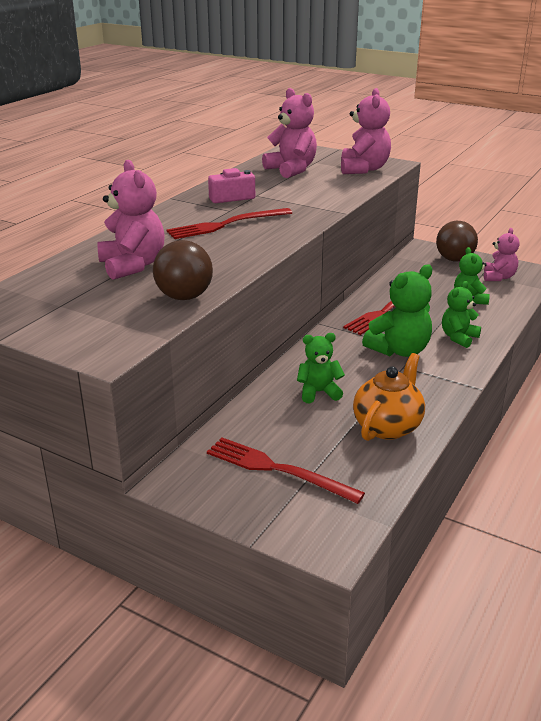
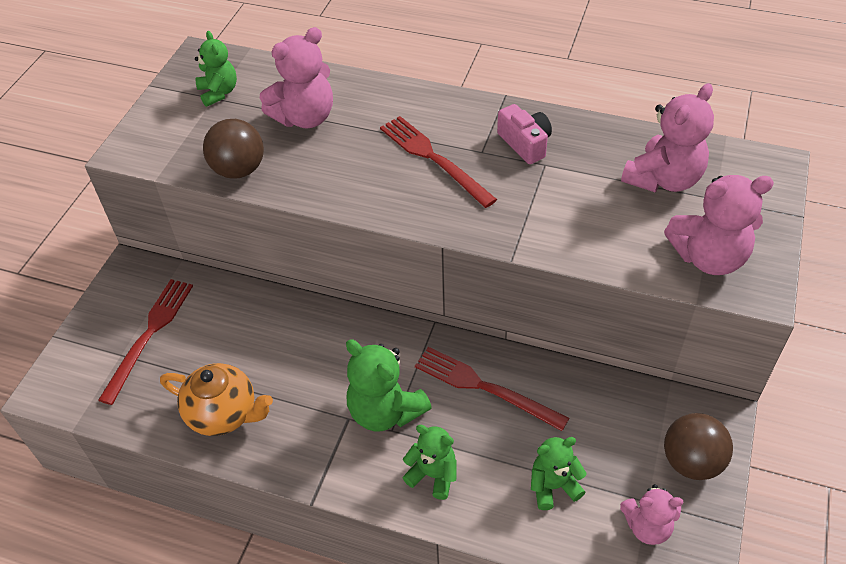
camera: 80 degrees right, 20 degrees up
green teddy bear [297,333,345,403] -> green teddy bear moved to [195,31,237,107]

